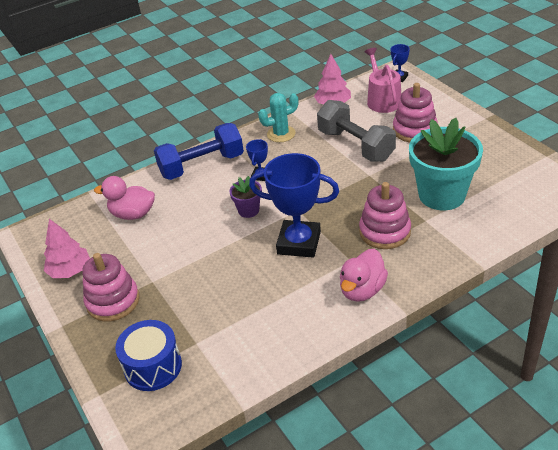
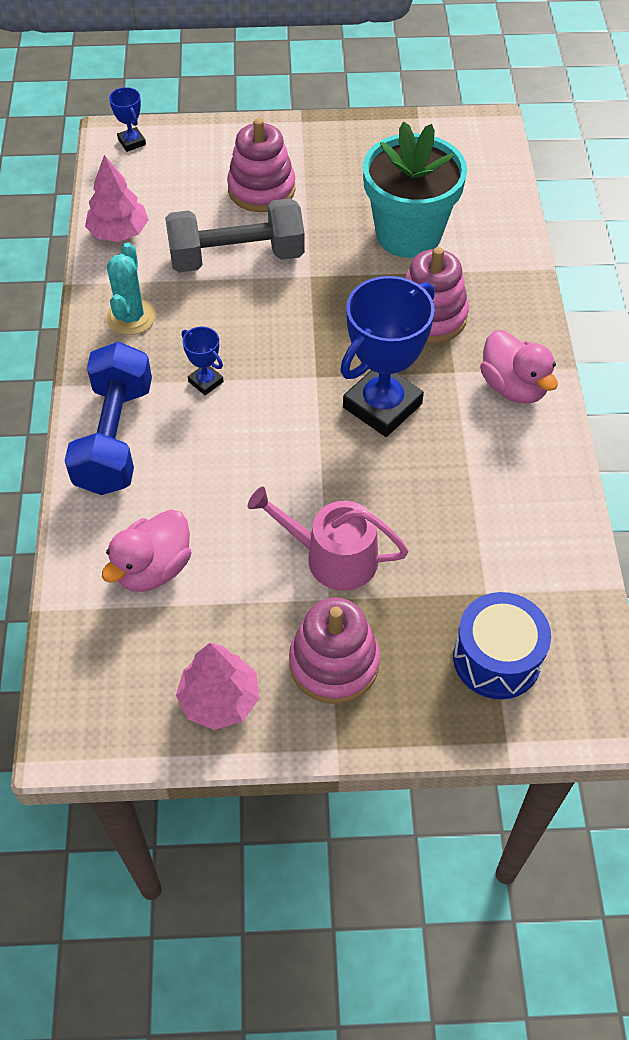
camera: 65 degrees left, 15 degrees up
purple flower pot [229,176,262,218] -> none
pink watering can [365,48,401,113] -> pink watering can moved to [248,487,408,591]

